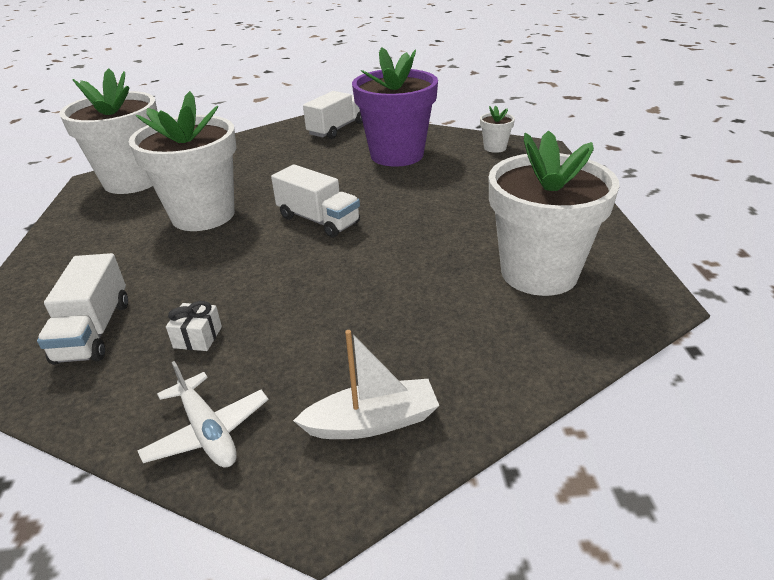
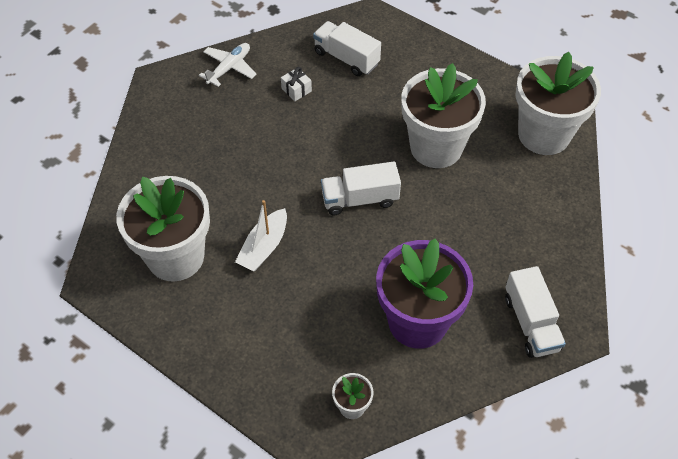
camera: 130 degrees right, 20 degrees up
white plane [138,361,268,468] -> white plane turned 120 degrees clockwise [199,43,257,87]
white boat [293,330,439,439] -> white boat moved to [235,200,287,271]

